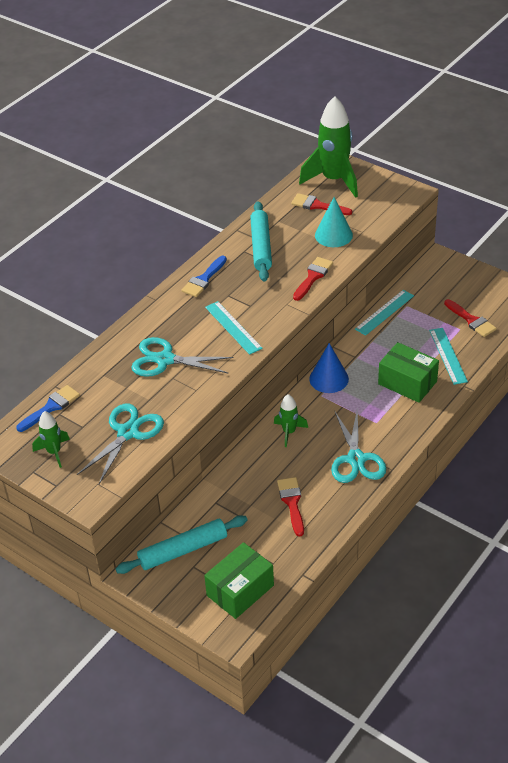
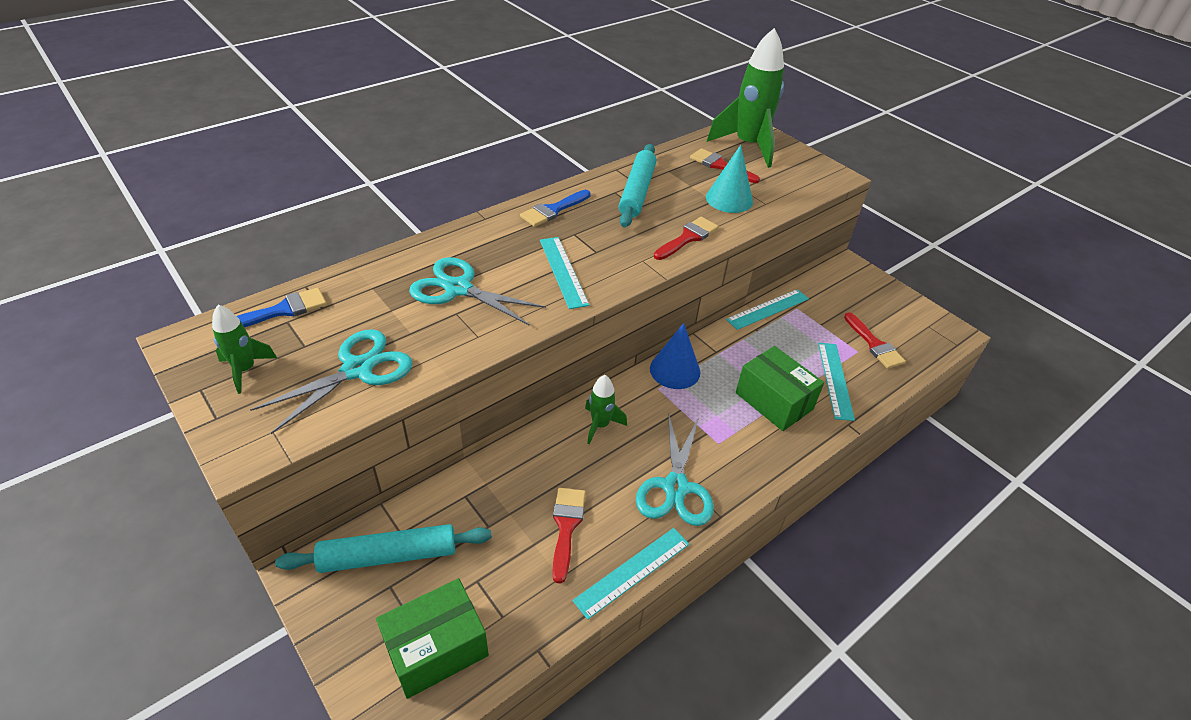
camera: 10 degrees right, 0 degrees up
none -> turquoise ruler [572,528,689,620]

